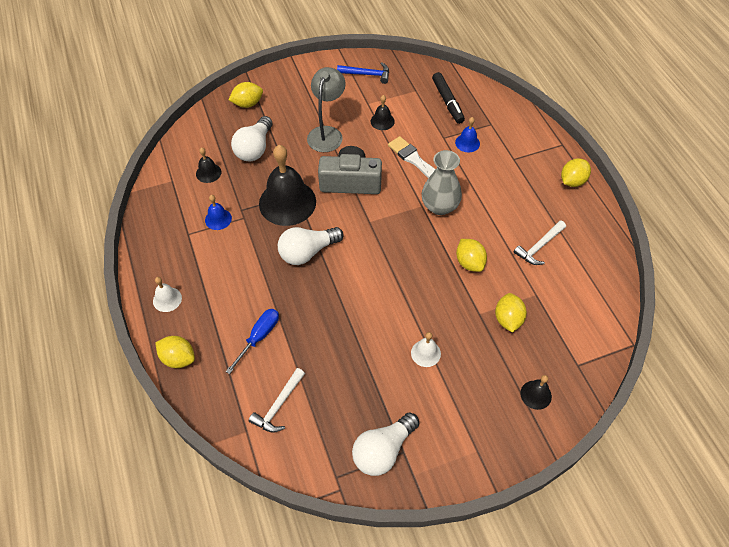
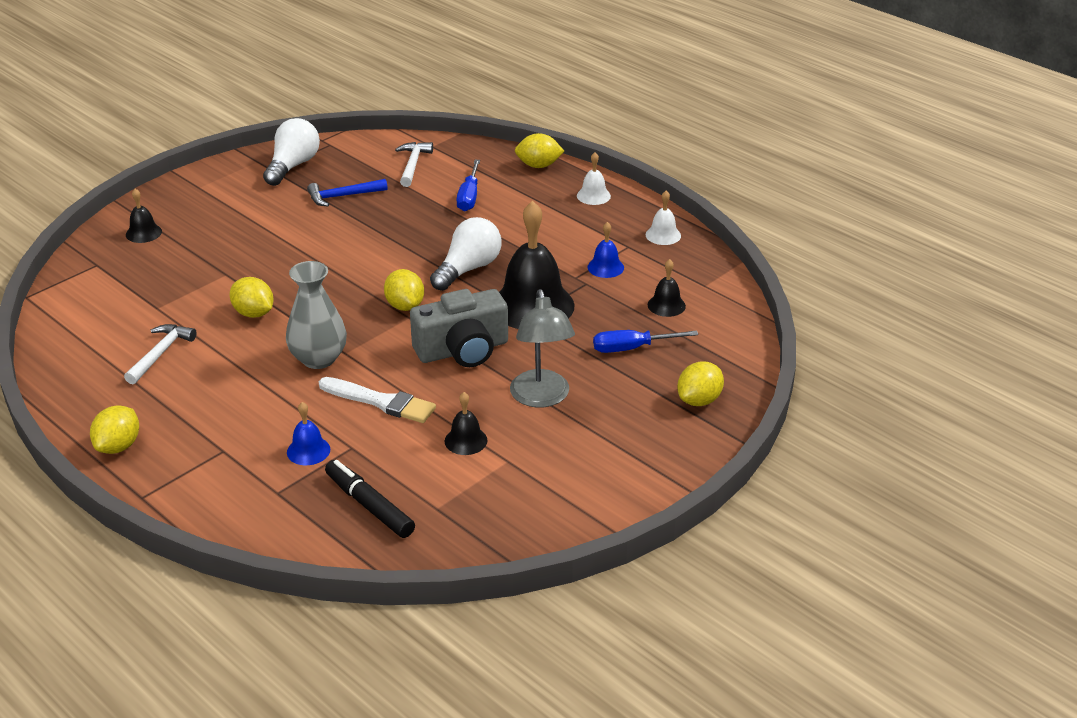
camera: 155 degrees right, 20 degrees down
white light bulb [231,116,273,161] -> blue screwdriver [593,330,698,353]
blue hammer [337,62,389,84] -> blue hammer moved to [307,179,388,206]
white bell [411,332,441,367] -> white bell moved to [646,191,681,245]
yellow lemon [495,293,527,333] -> yellow lemon moved to [384,269,424,311]

